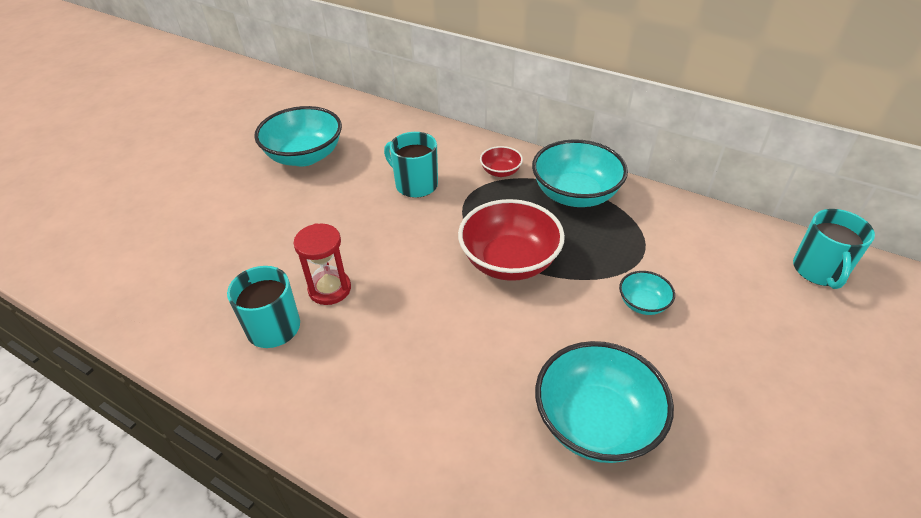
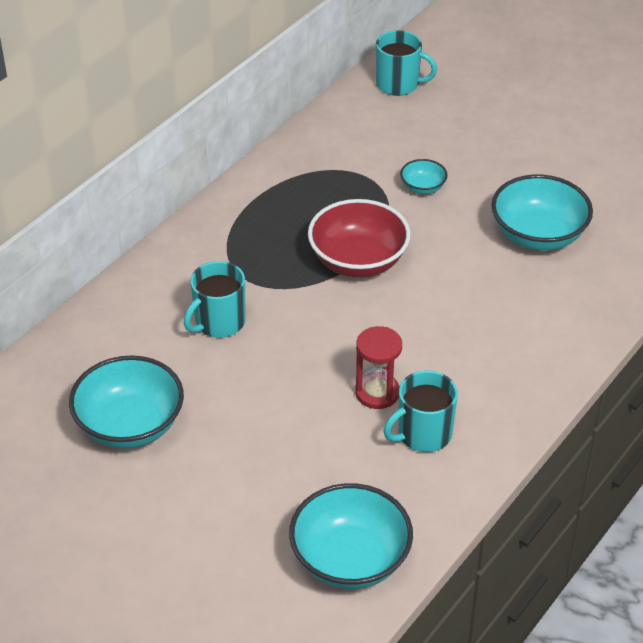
camera: 85 degrees left, 0 degrees up
red bowl [480,146,523,177] -> none
turquoise bowl [532,139,628,207] -> turquoise bowl moved to [289,483,413,589]

